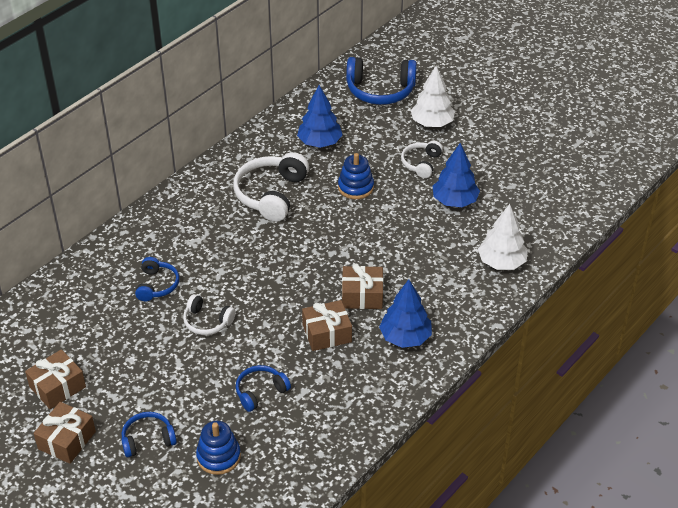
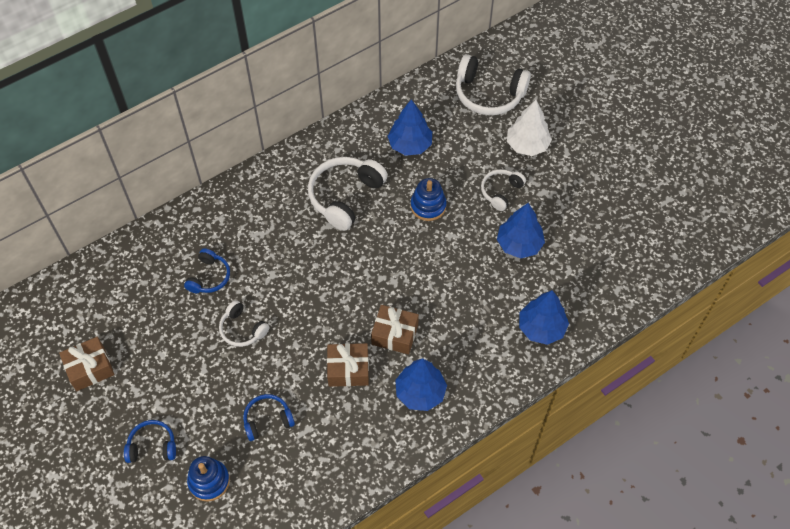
camera: 15 degrees right, 15 degrees up
brown gift [33,402,96,464] -> none
blue headphones [346,57,417,105] -> white headphones [456,54,531,115]
white tree [478,204,528,270] -> blue tree [519,290,569,345]

